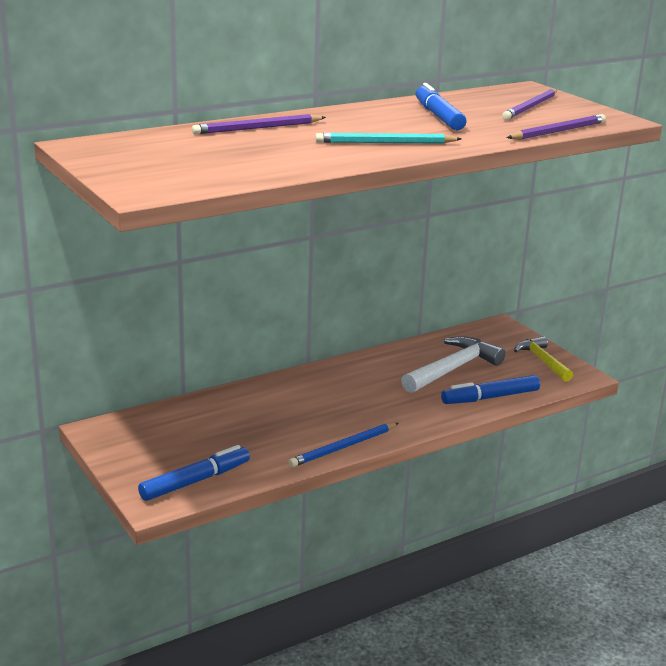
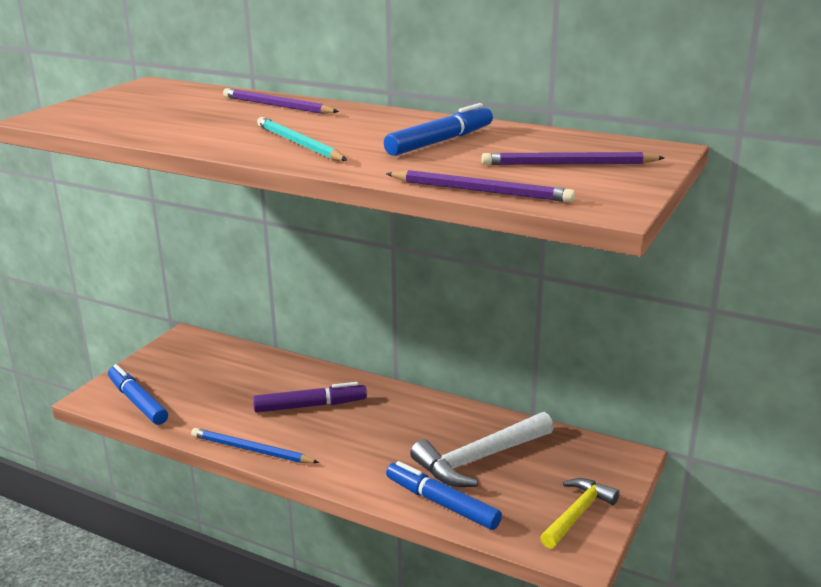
camera: 60 degrees right, 0 degrees up
blue marker [138,445,250,501] -> blue marker turned 150 degrees counterclockwise [108,364,168,425]
white hammer [401,336,505,393] -> white hammer turned 135 degrees clockwise [410,412,554,487]
none -> purple marker [253,382,367,412]

